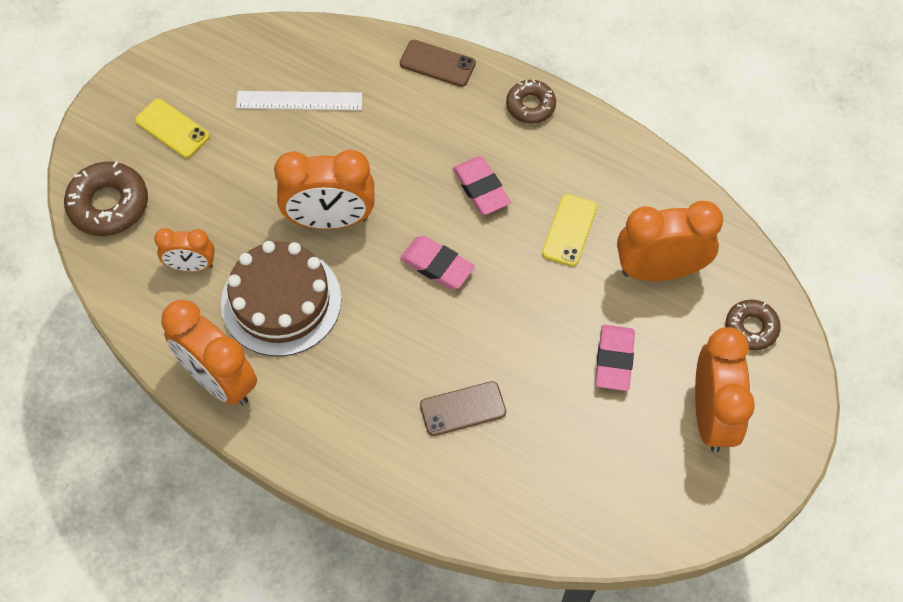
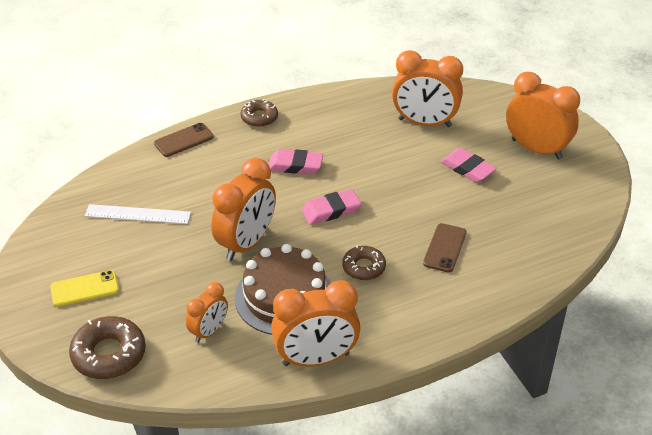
camera: 55 degrees left, 20 degrees down
white ruler [236,91,363,110] -> white ruler turned 60 degrees clockwise [85,204,191,224]
yellow phone [542,194,597,266] -> none
orange clock [617,201,723,281] -> orange clock turned 105 degrees counterclockwise [392,50,463,127]
brown donut [726,300,781,350] -> brown donut moved to [342,245,386,280]

